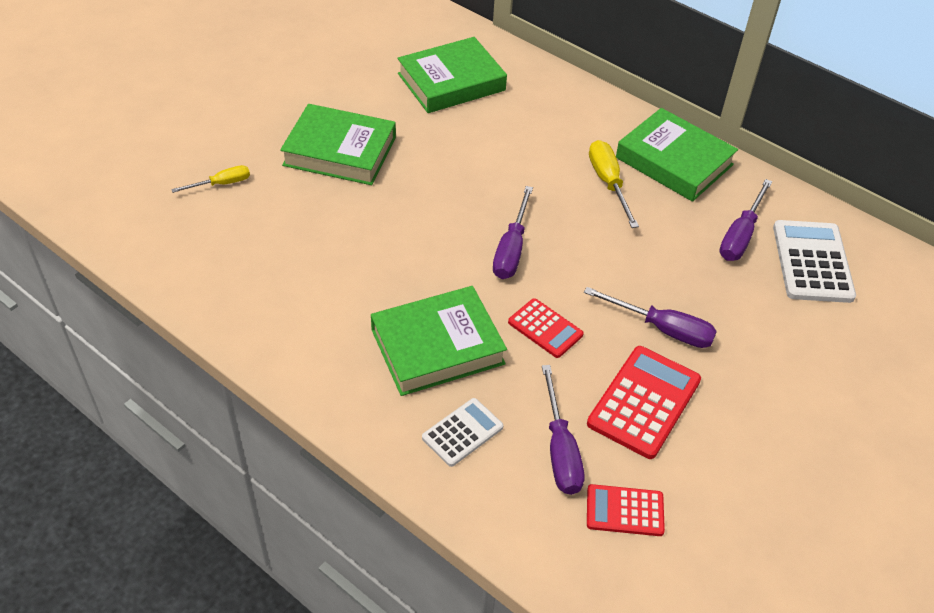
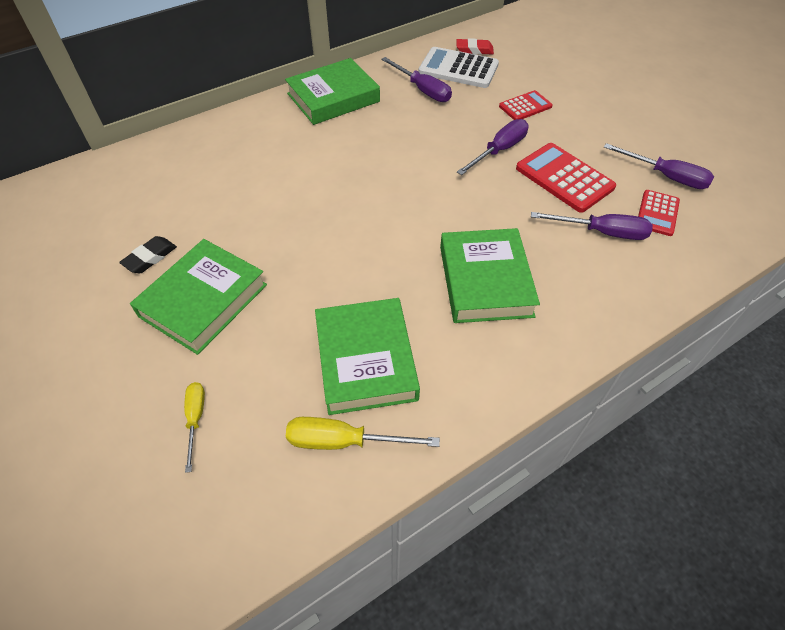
camera: 70 degrees left, 5 degrees up
green book [397,37,507,113] -> green book moved to [315,298,420,415]
white calculator [422,398,503,467] -> none
purple screwdriver [493,186,533,279] -> purple screwdriver moved to [604,143,714,189]
red calculator [508,298,584,358] -> red calculator moved to [499,90,553,120]
yellow screwdriver [589,140,639,228] -> yellow screwdriver moved to [286,417,440,450]
none -> black eraser [119,236,177,273]
none -> red eraser [457,38,494,55]

